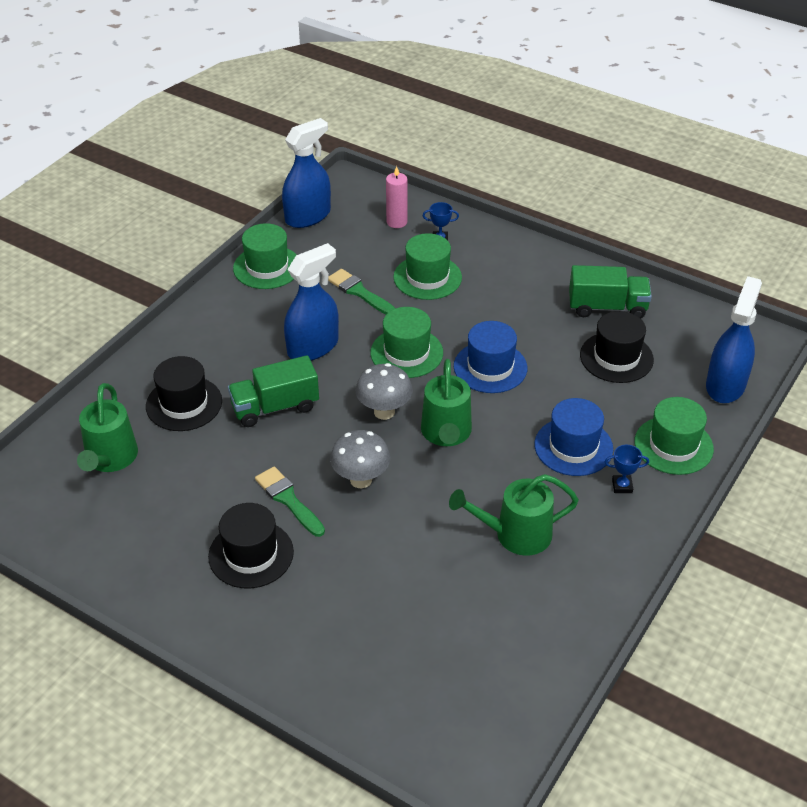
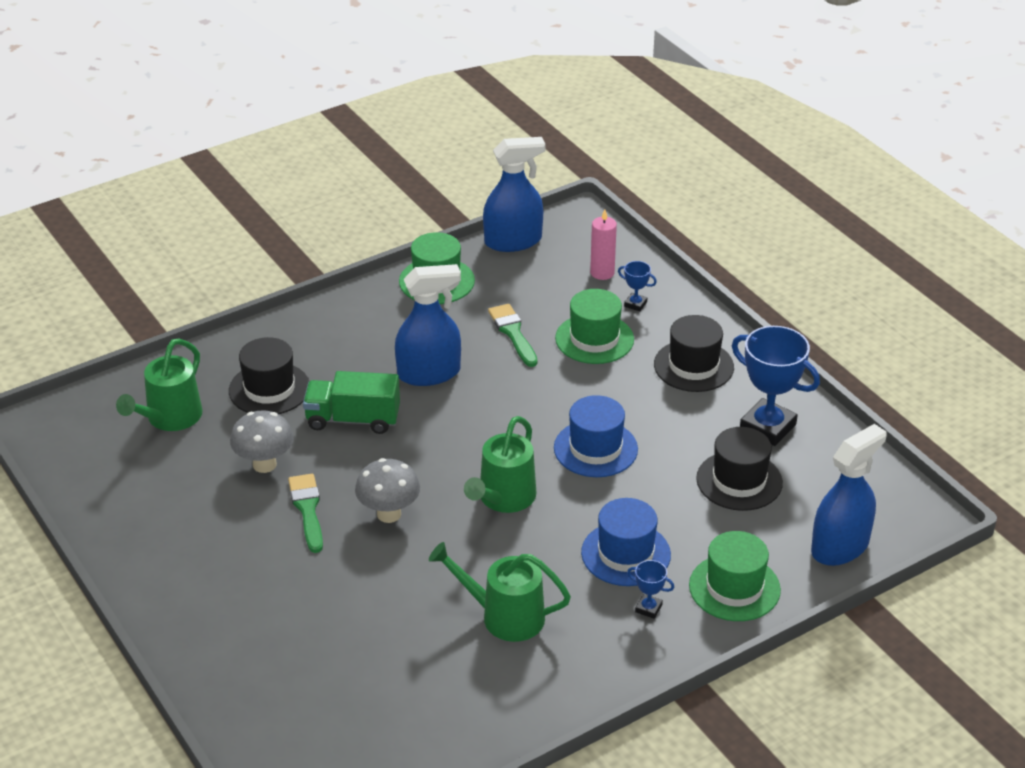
camera: 25 degrees right, 5 degrees down
black hat [208,503,294,588] -> black hat moved to [654,315,734,392]
grey mushroom [355,363,413,420] -> grey mushroom moved to [230,410,294,473]
green hat [370,307,443,378] -> none
green truck [569,265,652,319] -> blue trophy [732,326,820,446]

